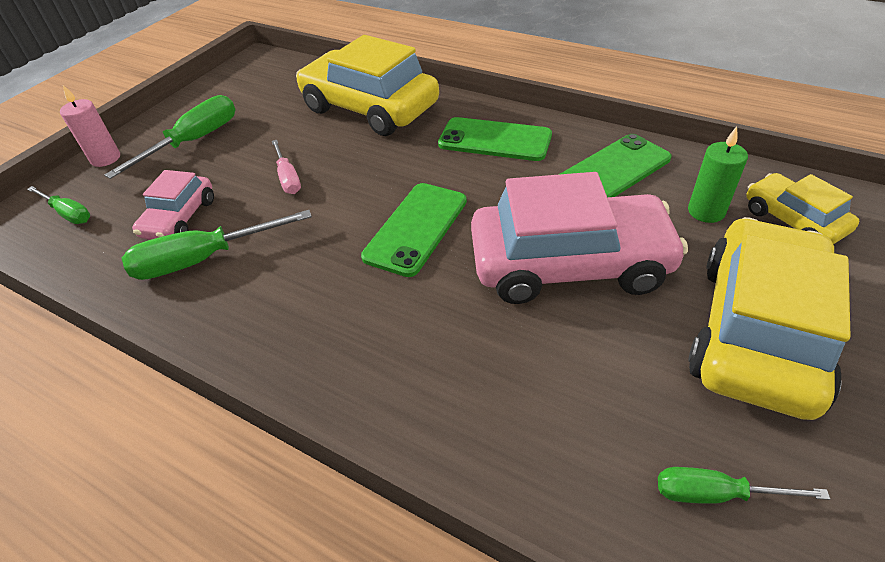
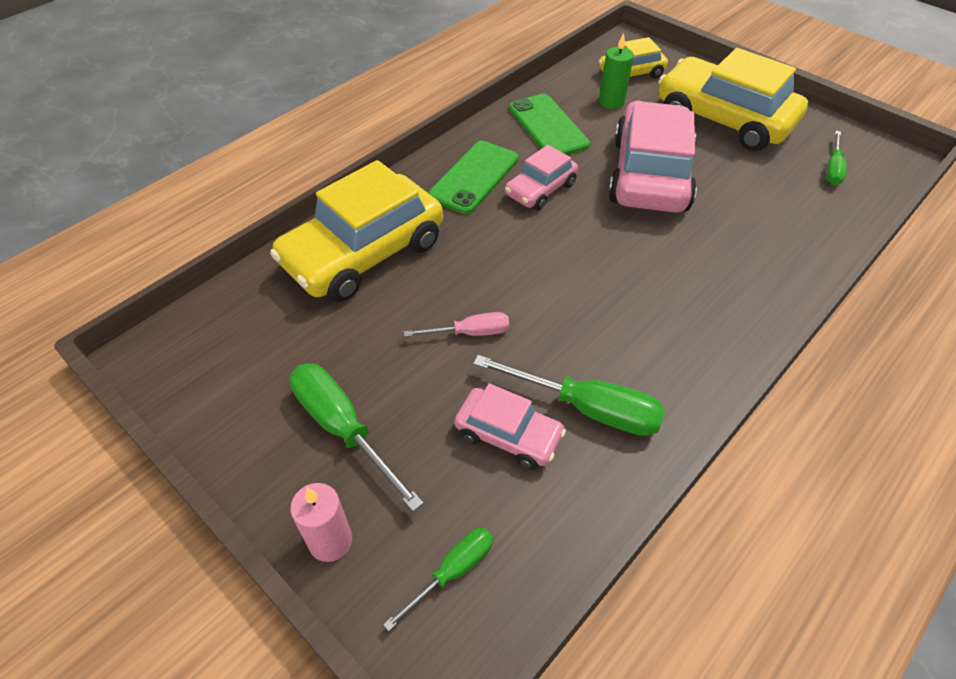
camera: 80 degrees left, 5 degrees up
green screwdriver [122,210,312,280] -> green screwdriver turned 60 degrees counterclockwise [473,355,665,436]
green phone [361,183,467,277] -> none
none -> pink car [505,145,578,210]

